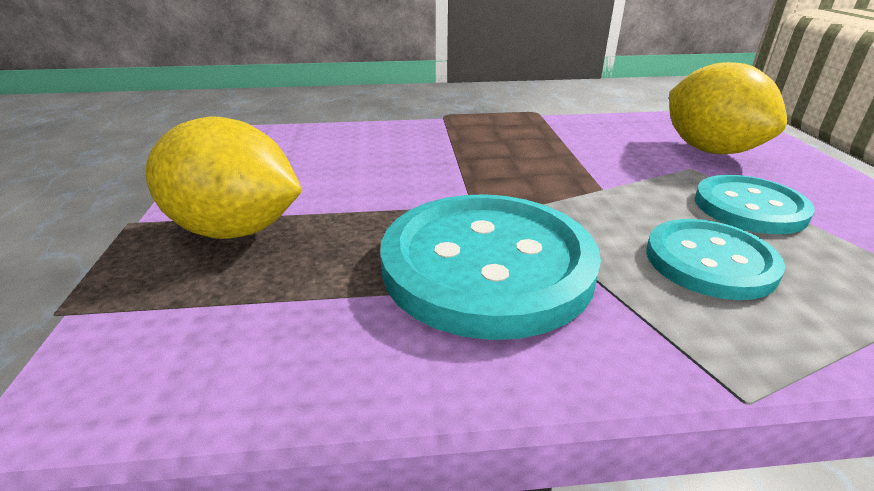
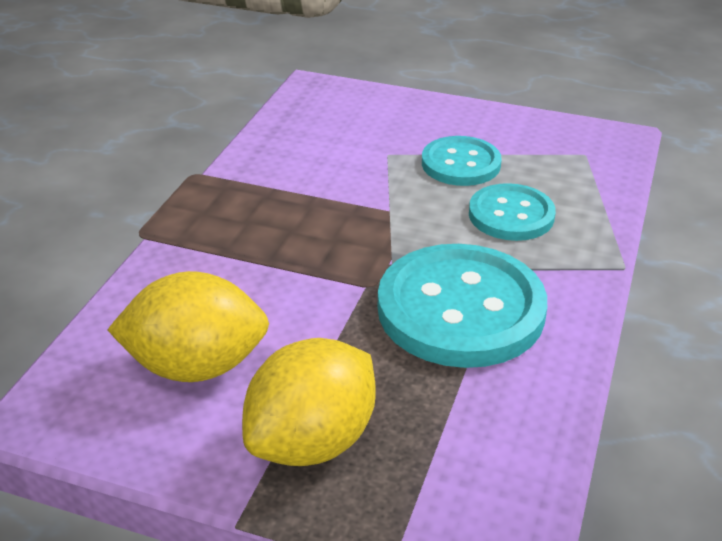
camera: 65 degrees left, 5 degrees up
yellow lemon [669,62,787,154] -> yellow lemon moved to [107,271,269,382]

